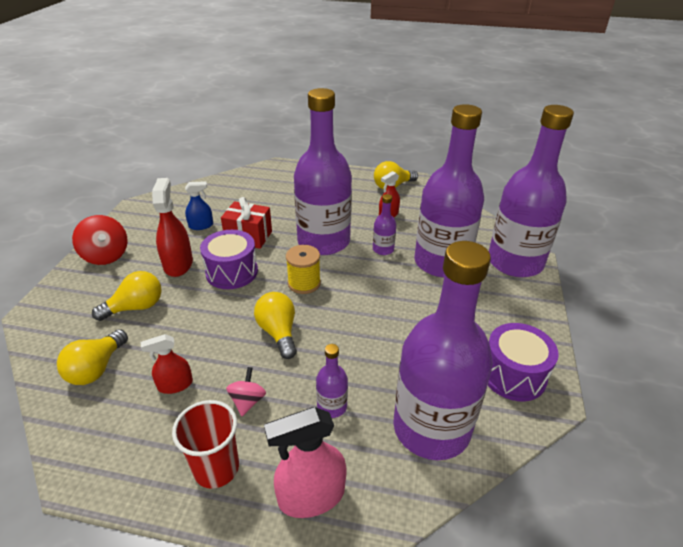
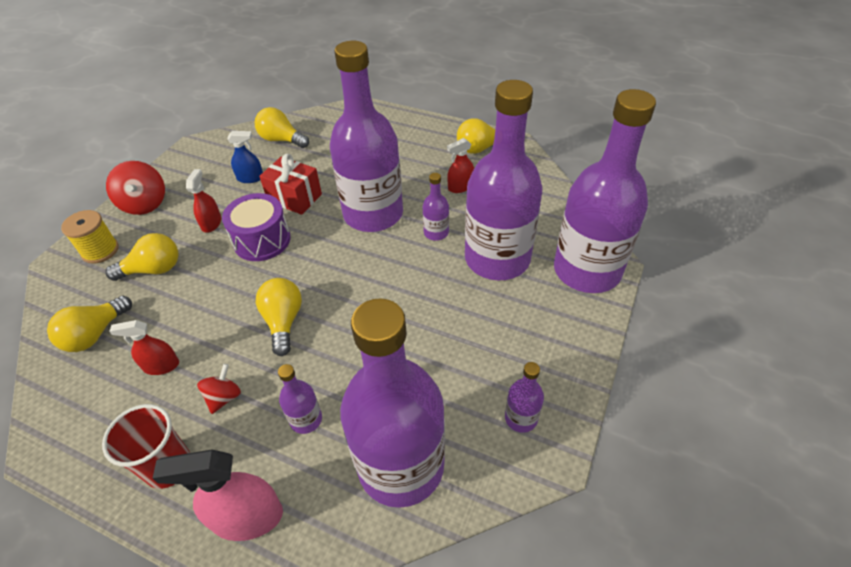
camera: 15 degrees right, 10 degrees up
red spray bottle [152,178,193,277] -> red spray bottle [186,169,221,233], size x0.61
pink spinning top [226,367,266,416] -> red spinning top [197,364,241,414]
yellow spool [286,245,321,294] -> yellow spool moved to [61,210,119,264]
purple drum [488,323,559,401] -> purple bottle [505,362,544,433]
none -> yellow light bulb [255,107,309,148]

